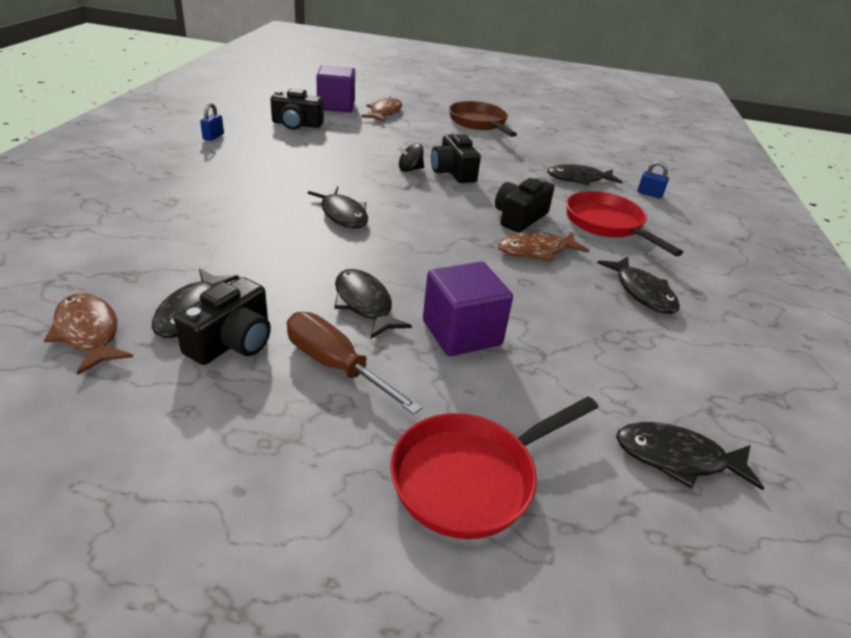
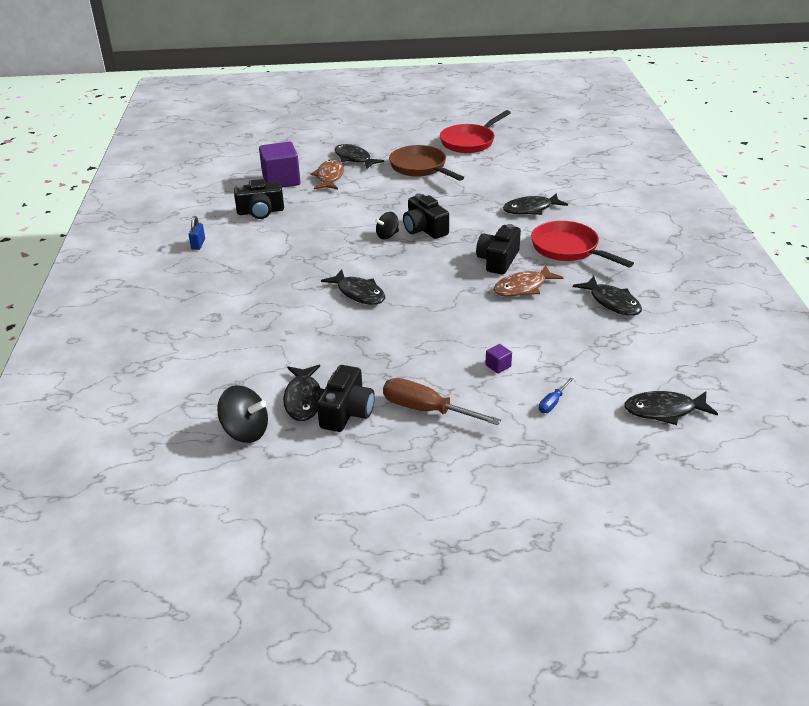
camera: 10 degrees left, 0 degrees up
brown fish [44,293,133,375] -> black spinning top [217,385,268,443]
black fish [334,269,412,339] -> black fish moved to [334,144,384,169]
red pan [390,396,598,539] -> red pan moved to [440,110,511,153]
purple cube [423,261,513,356] -> purple cube [485,344,512,373], size x0.41
blue padlock [638,161,669,198] -> none
none -> blue screwdriver [539,378,573,413]

